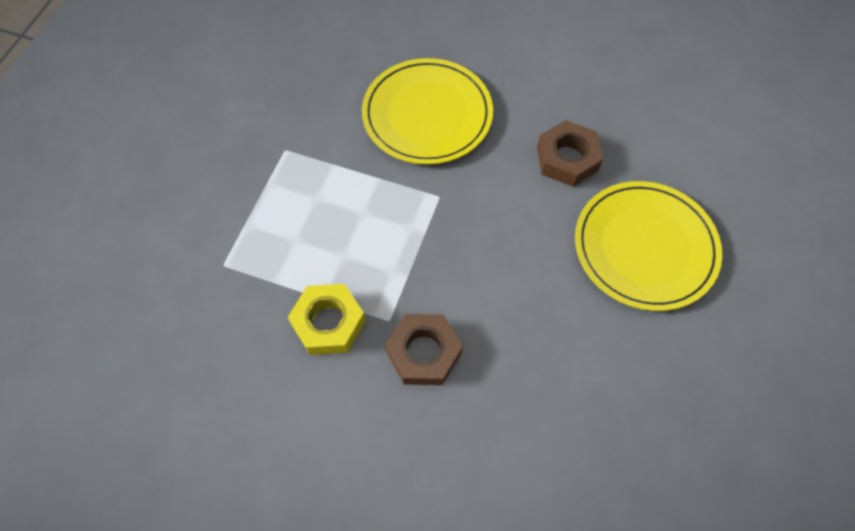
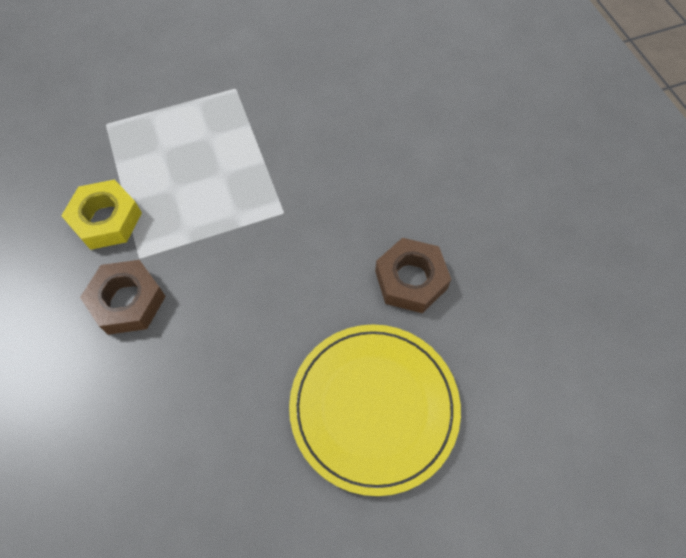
camera: 50 degrees right, 0 degrees up
yellow plate [362,58,493,165] -> none

